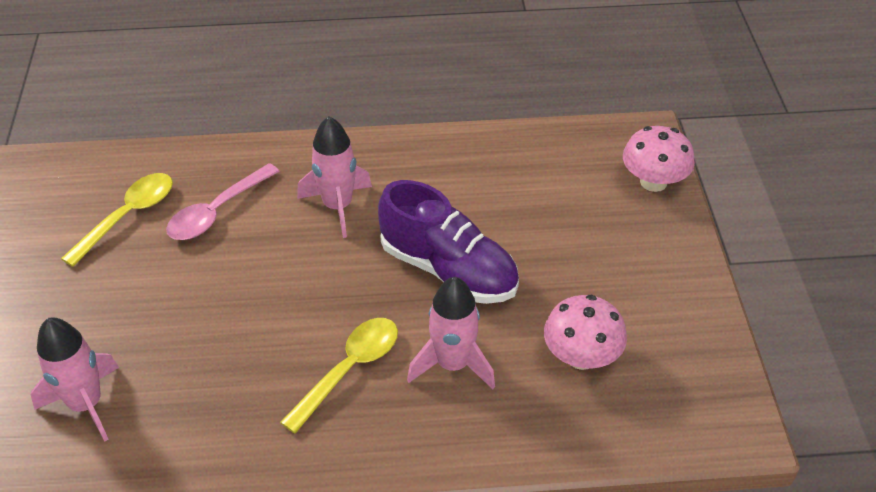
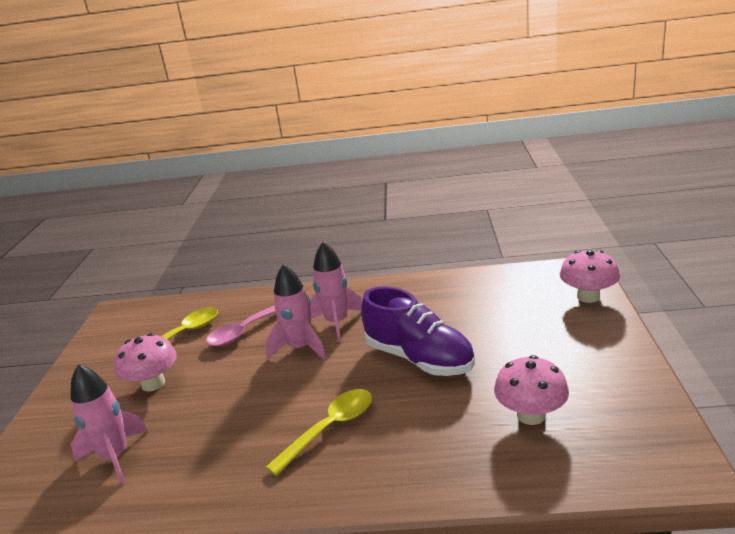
camera: 10 degrees right, 20 degrees down
pink rocket [407,277,495,389] -> pink rocket moved to [265,264,326,360]
none -> pink mushroom [114,333,177,392]

